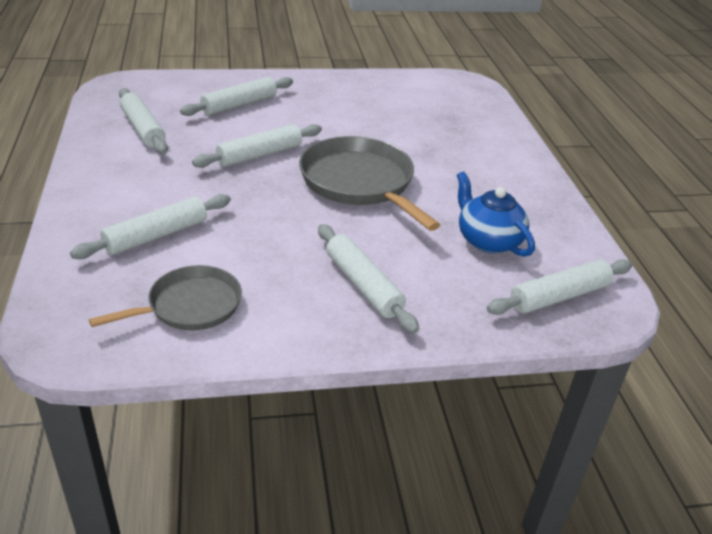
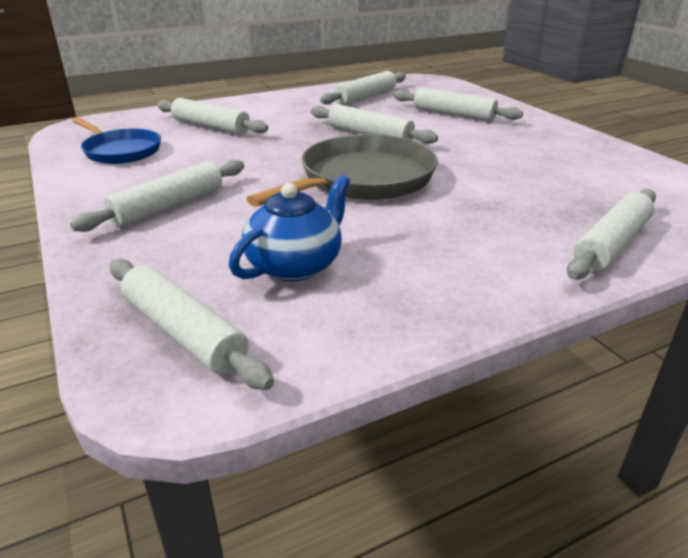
camera: 75 degrees right, 5 degrees down
grey pan [89,265,242,331] -> blue pan [72,117,161,164]
none -> white rolling pin [567,189,656,280]

